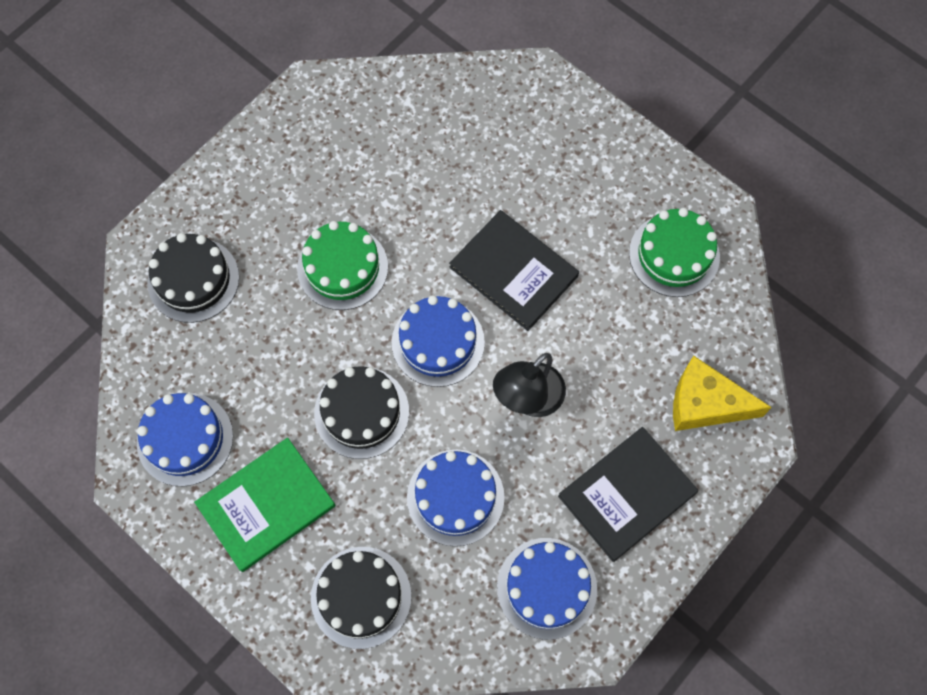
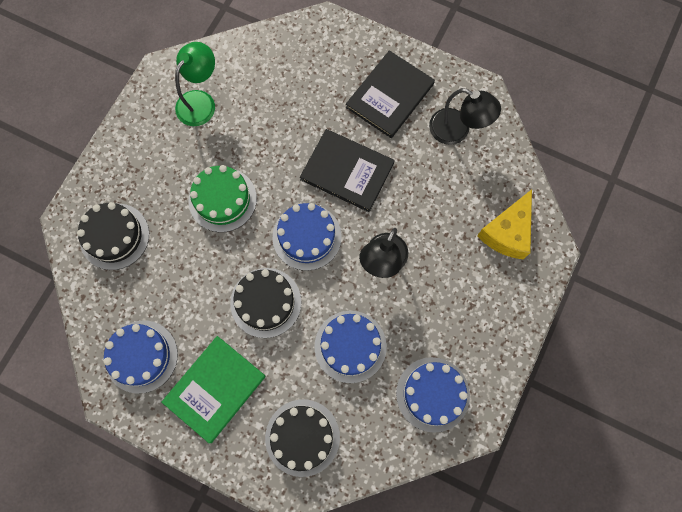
camera: 15 degrees left, 5 degrees up
black book [558,427,698,562] -> black book moved to [346,50,435,138]
green cake [629,208,720,297] -> black lamp [429,88,501,145]
yellow cheese [673,355,772,431] -> yellow cheese turned 60 degrees counterclockwise [477,189,532,259]
none -> green lamp [175,42,215,126]

